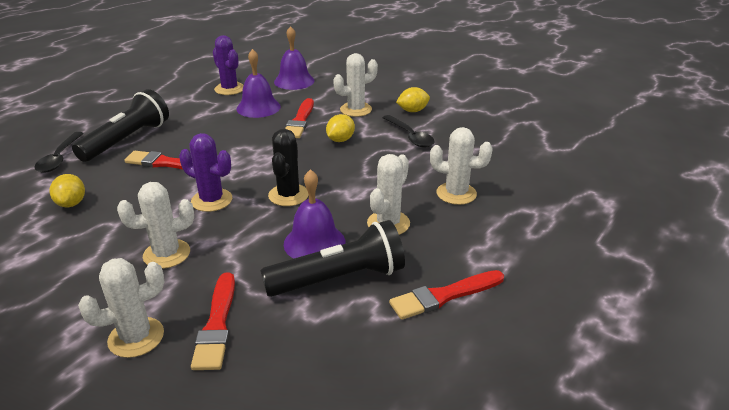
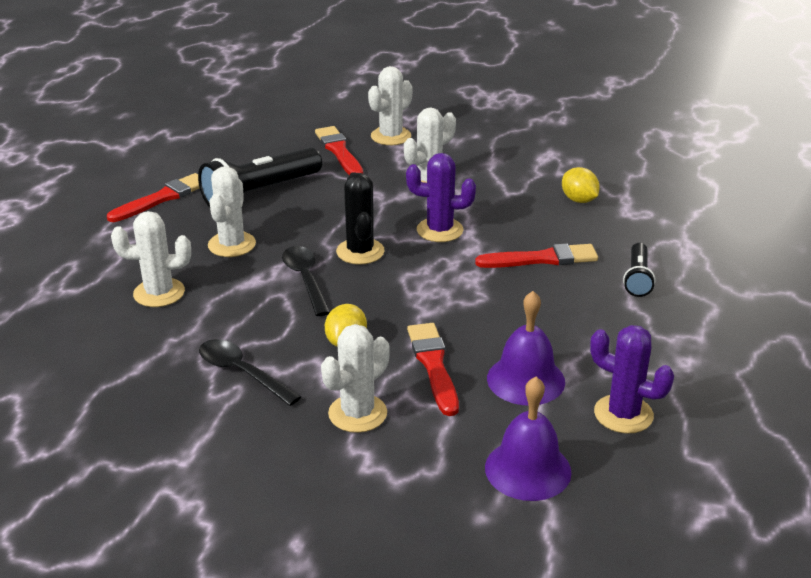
camera: 160 degrees right, 0 degrees up
black spoon [34,132,84,173] -> black spoon moved to [282,246,330,316]
black flashlight [72,89,169,162] -> black flashlight [623,243,656,297], size x0.54
purple bell [284,169,346,259] -> none
yellow lemon [396,87,430,112] -> none

